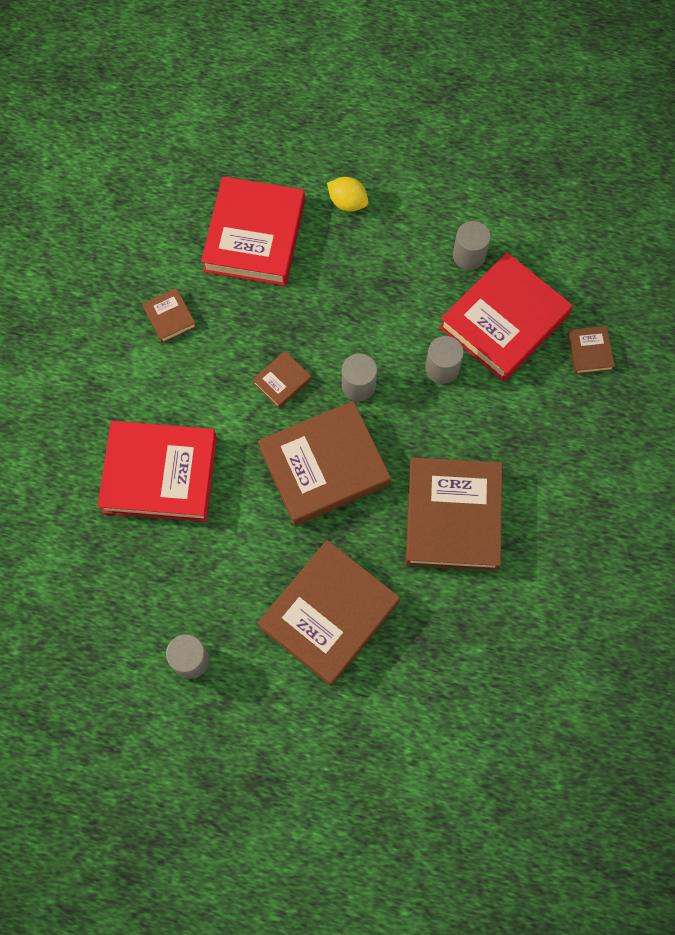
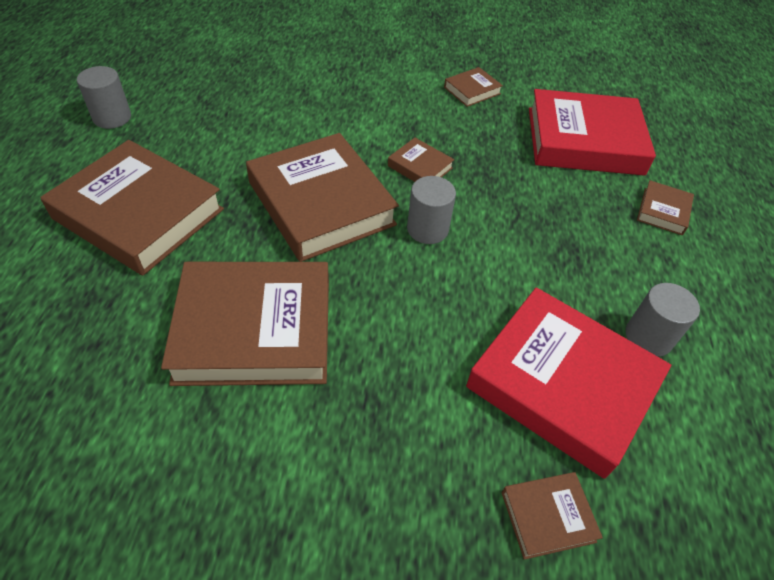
camera: 80 degrees right, 20 degrees down
red book [98,421,217,522] -> none
yellow lemon [327,177,368,211] -> brown book [637,180,694,235]
grey cylinder [425,336,464,384] -> none

